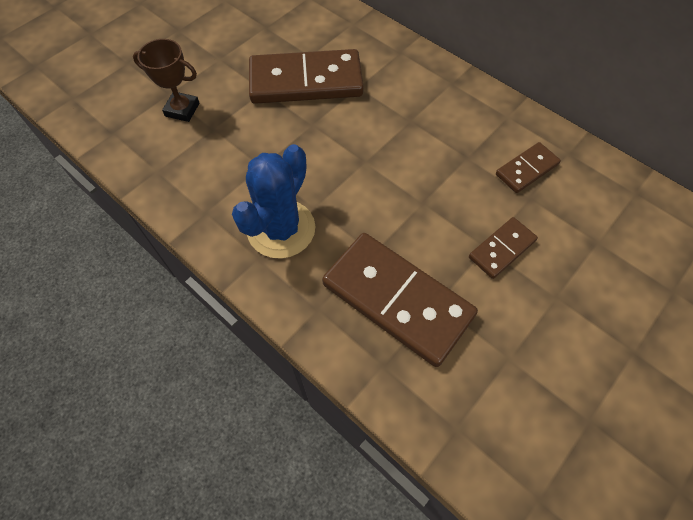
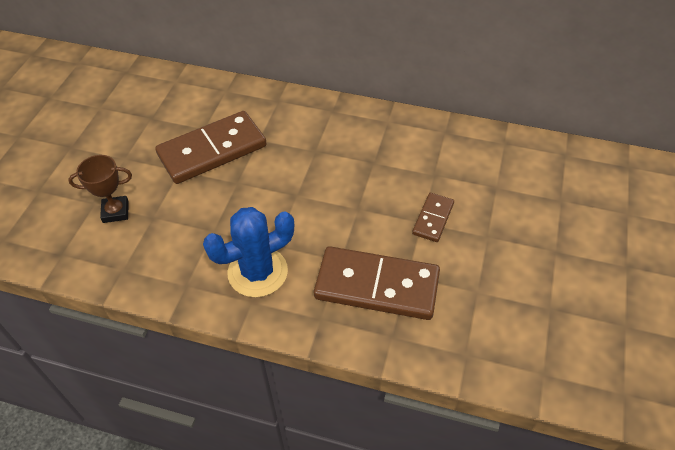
camera: 25 degrees left, 10 degrees down
blue cactus [232,144,315,259] -> blue cactus turned 60 degrees clockwise [203,207,294,297]
brown domino [496,142,561,193] -> none

